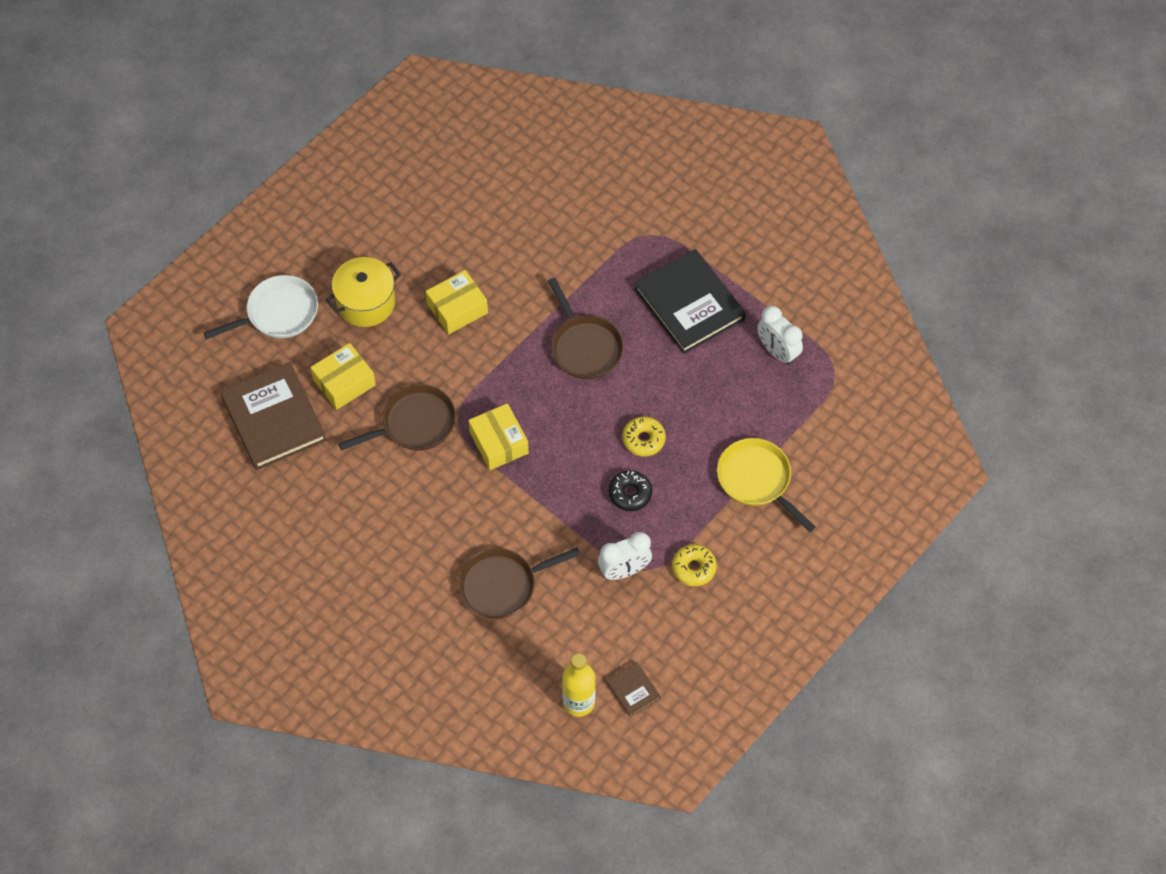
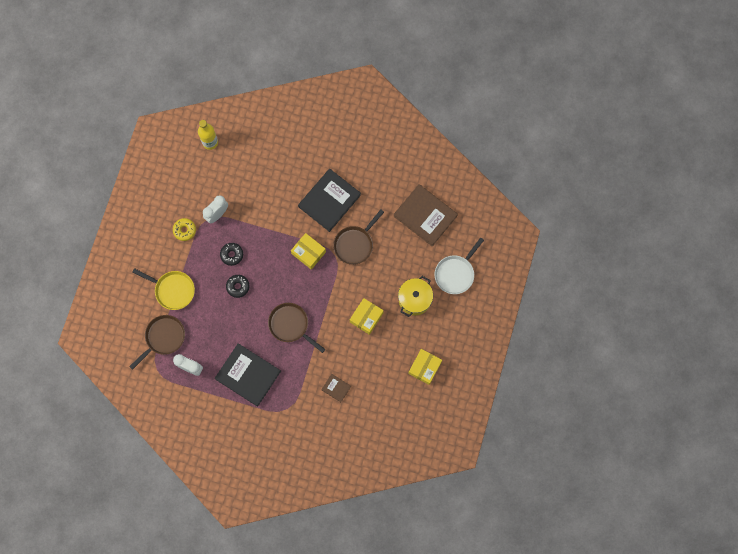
camera: 155 degrees right, 15 degrees up
yellow box [310,343,376,410] -> yellow box moved to [408,349,442,385]
brown pan [458,547,580,619] -> brown pan moved to [129,315,185,370]
brown book [606,661,661,717] -> brown book moved to [321,374,351,402]
yellow donut [622,417,666,456] -> black donut [226,275,249,298]
none -> black book [298,169,361,232]

